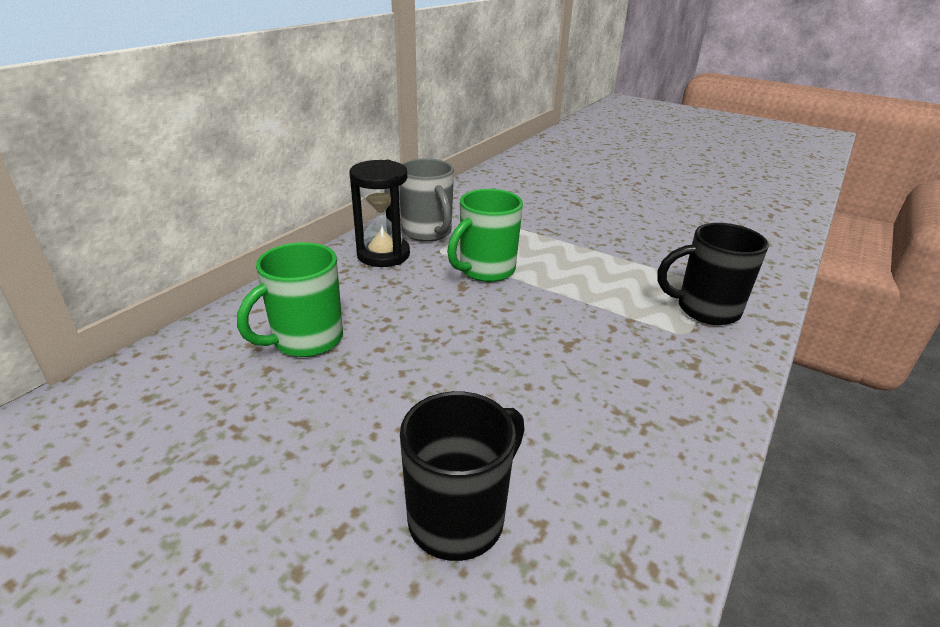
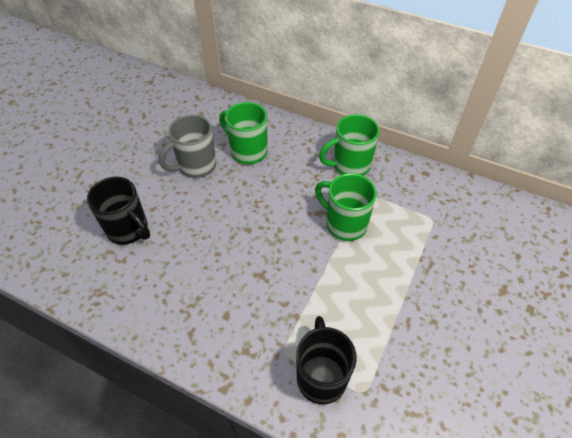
camera: 85 degrees right, 20 degrees up
black hourglass [349,160,410,267] -> green mug [319,114,380,176]
grey mug [399,158,454,242] -> grey mug moved to [159,115,216,178]

